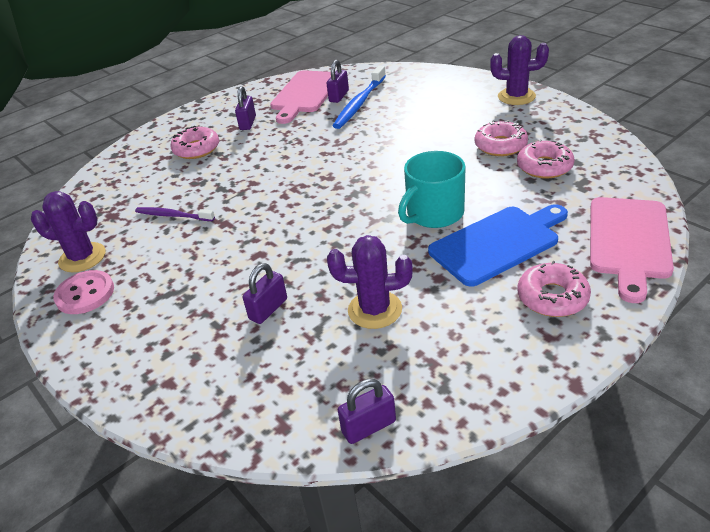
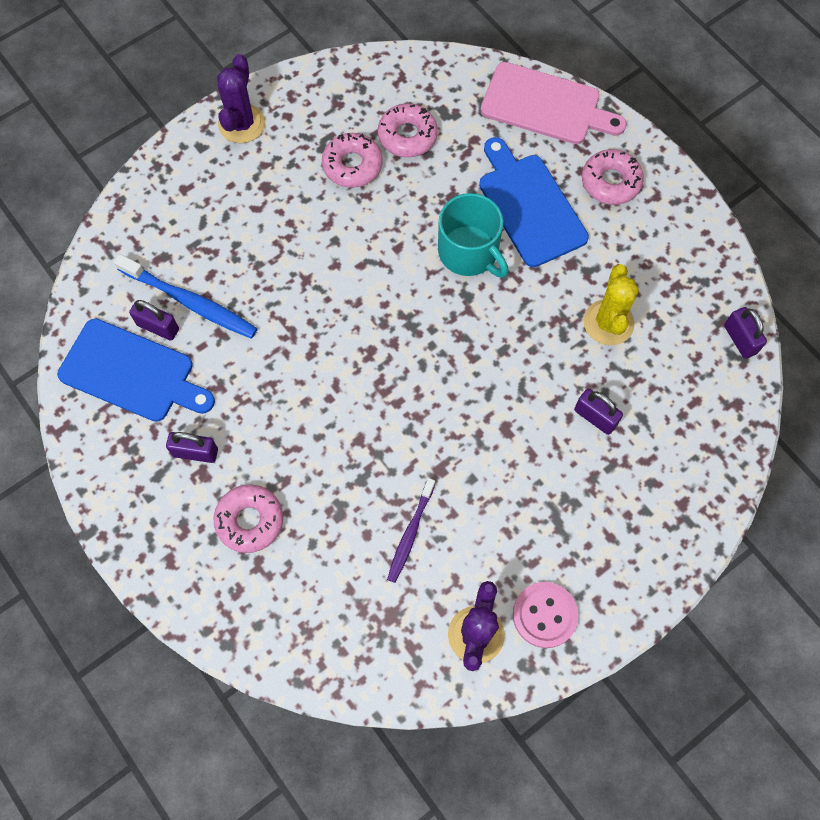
camera: 90 degrees left, 30 degrees up
pink cutting board [270,70,331,124] -> blue cutting board [57,318,215,422]
purple cactus [327,235,413,329] -> yellow cactus [584,264,639,345]

